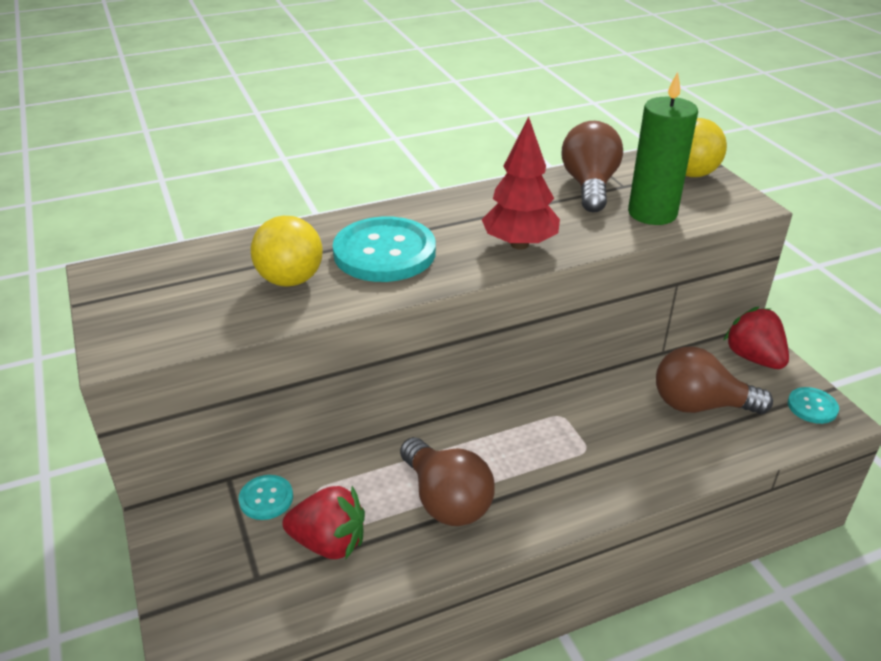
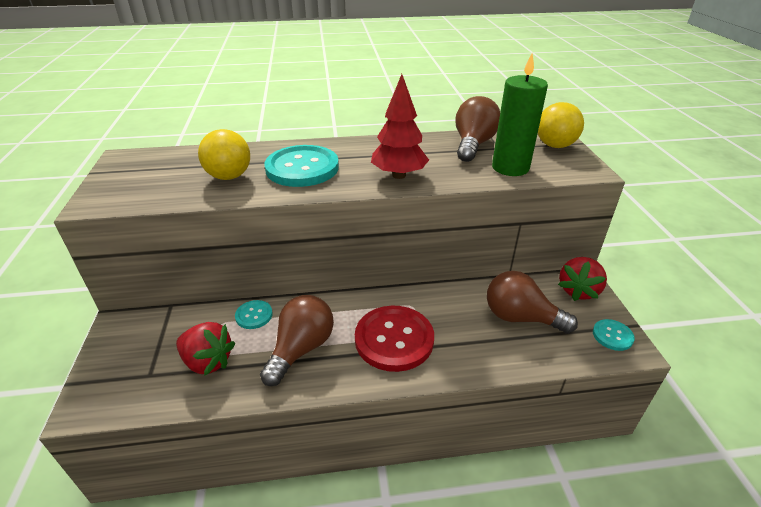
camera: 15 degrees right, 0 degrees up
turquoise button [239,475,293,520] -> turquoise button moved to [235,300,273,329]
brown light bulb [400,437,495,526] -> brown light bulb turned 135 degrees counterclockwise [260,295,334,386]
red strawberry [723,307,789,369] -> red strawberry turned 135 degrees counterclockwise [558,257,607,301]
none -> red button [355,306,434,372]

